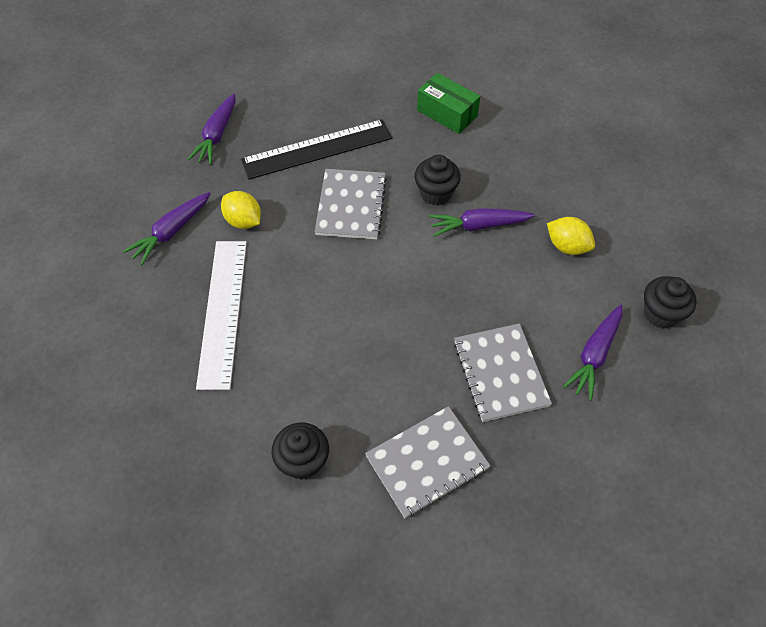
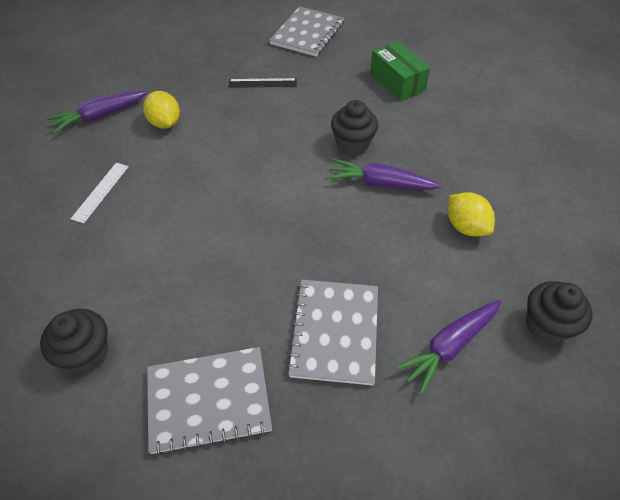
camera: 20 degrees right, 5 degrees down
purple carrot [187,93,235,165] -> none
white ruler [196,241,247,390] -> white ruler [71,163,129,223], size x0.47
black ruler [241,119,392,180] -> black ruler [228,78,297,88], size x0.47
grey notebook [315,169,387,239] -> grey notebook moved to [269,6,344,57]

